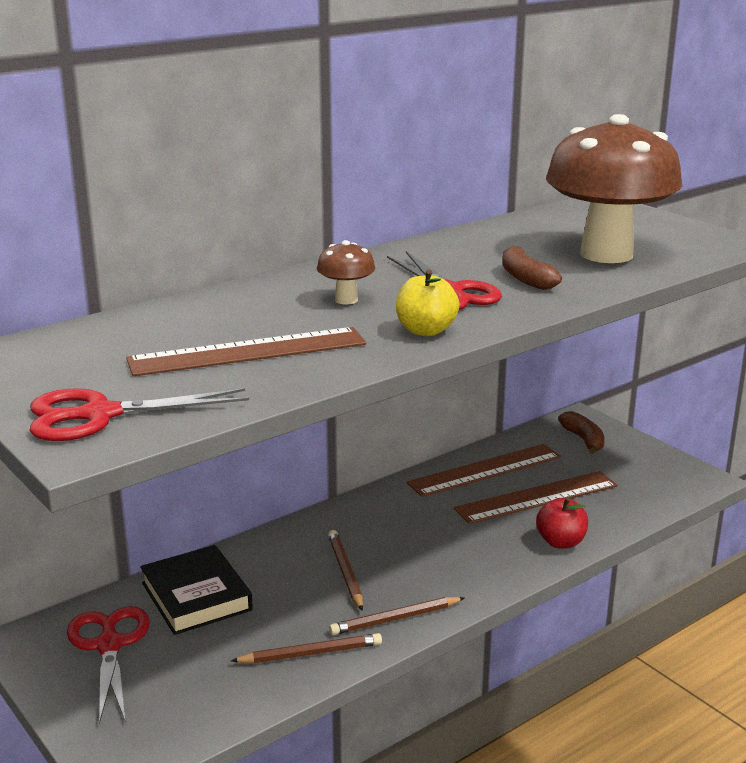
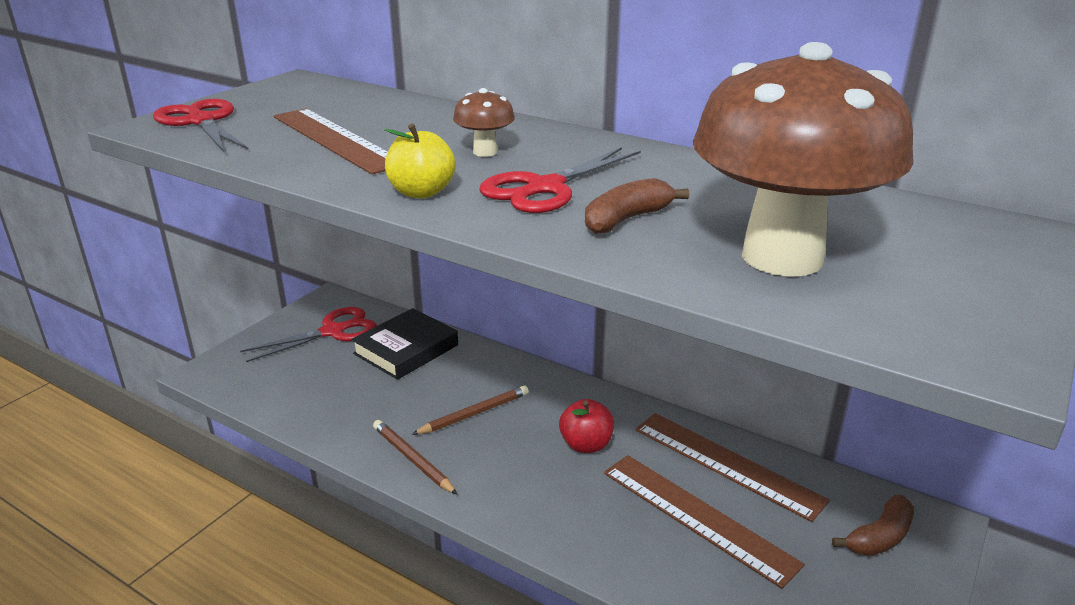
camera: 70 degrees right, 5 degrees up
brown pencil [231,633,382,663] -> none
red apple [536,497,588,548] -> red apple moved to [559,399,614,453]

